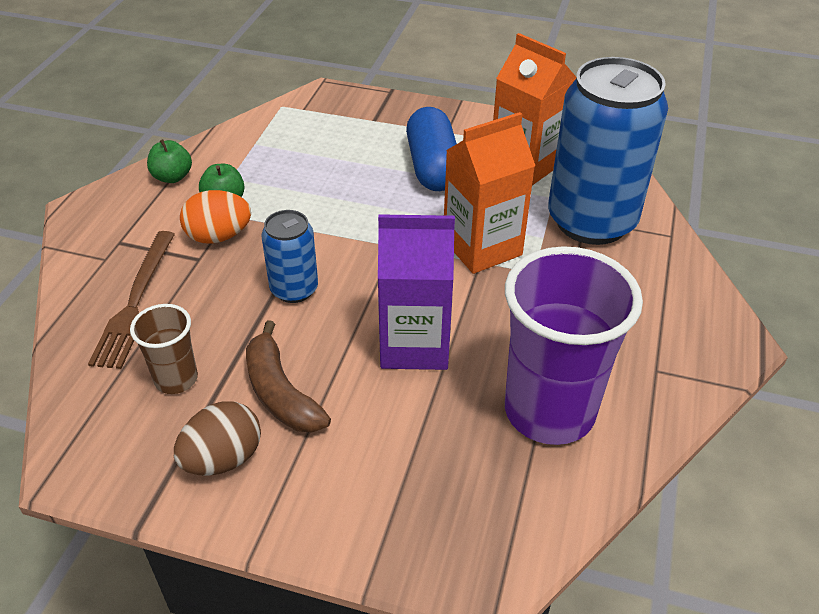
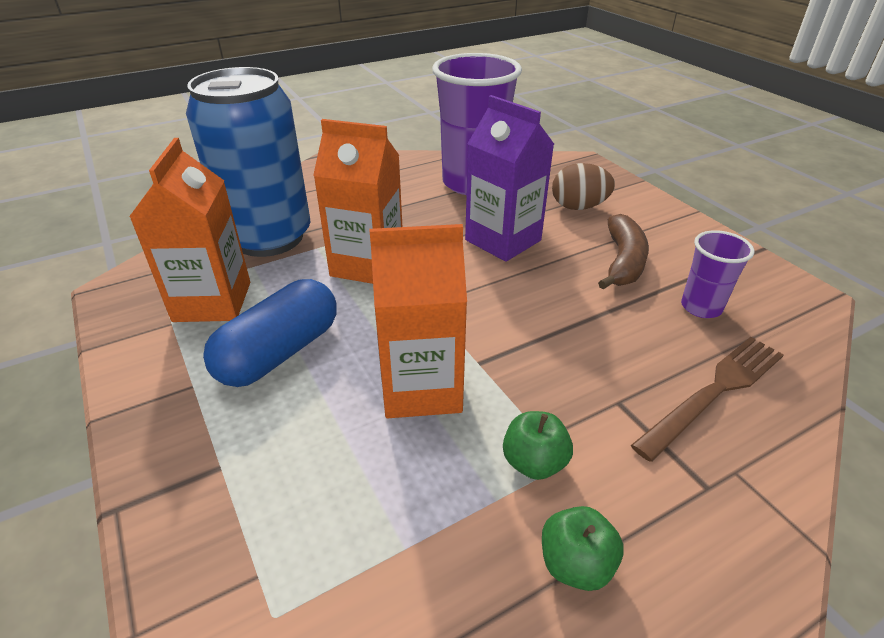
camera: 135 degrees left, 5 degrees down
brown cup [130,304,198,394] -> purple cup [681,230,754,318]
brown egg [174,401,261,476] -> brown egg moved to [552,163,615,210]
orange egg [180,190,251,244] -> none
blue can [261,210,318,303] -> none
none -> orange carton [370,224,467,418]

